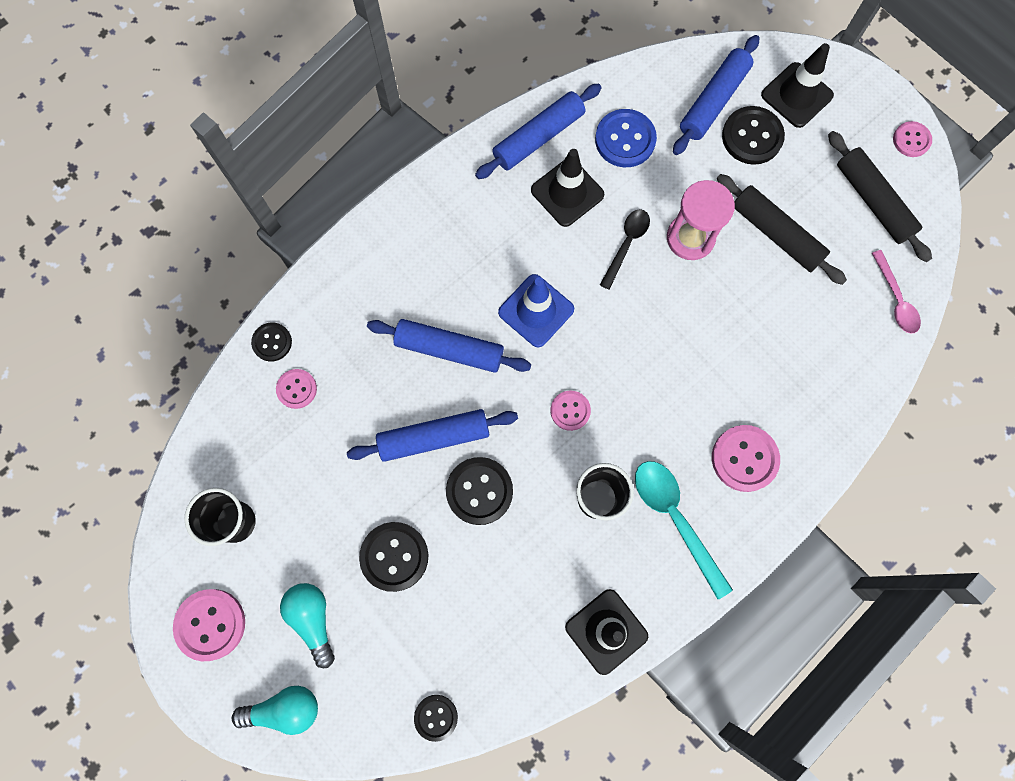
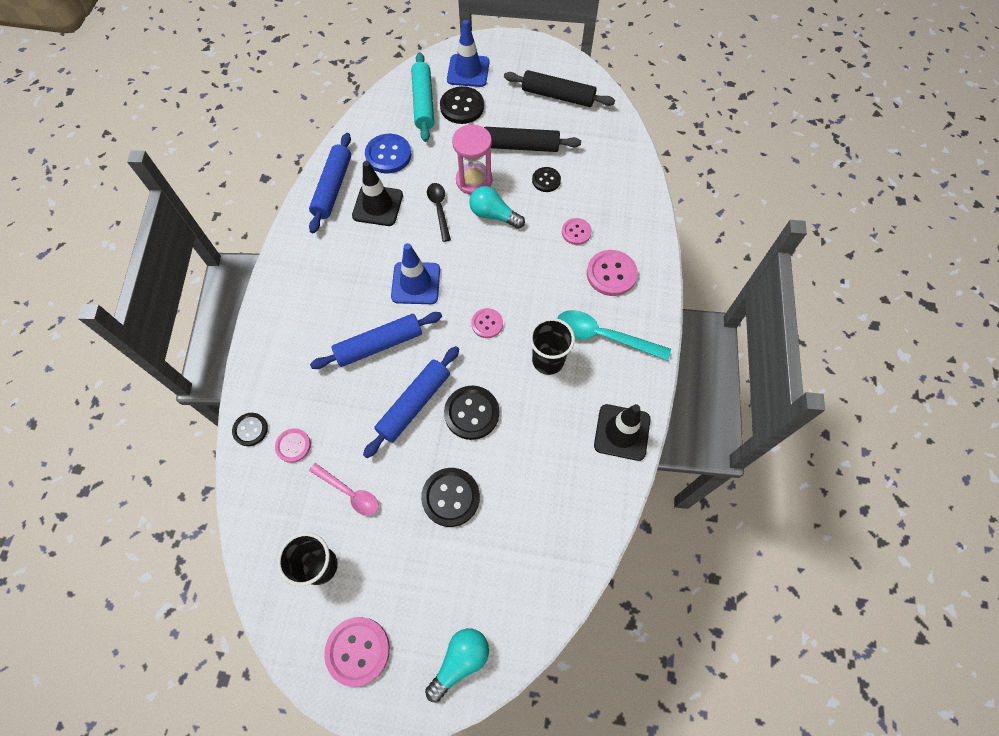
camera: 40 degrees left, 10 degrees down
turquoise light bulb [280,583,335,668] -> turquoise light bulb moved to [469,186,525,229]
black button [414,695,458,742] -> black button moved to [532,167,561,192]
blue rolling pin [673,35,760,155] -> turquoise rolling pin [411,52,434,142]
black traffic cone [761,43,834,128] -> blue traffic cone [447,20,490,87]
pink spoon [872,250,921,334] -> pink spoon moved to [309,463,379,516]
pink button [893,121,932,157] -> pink button moved to [562,218,592,245]

